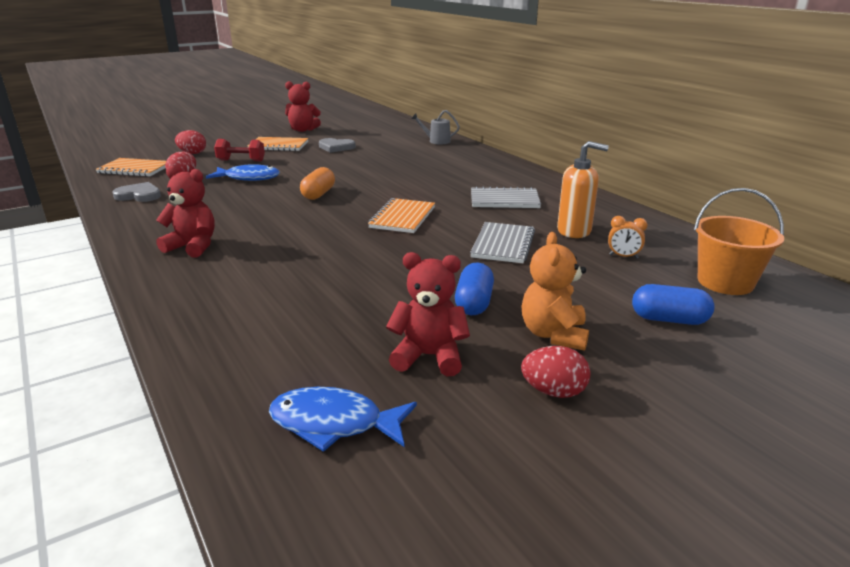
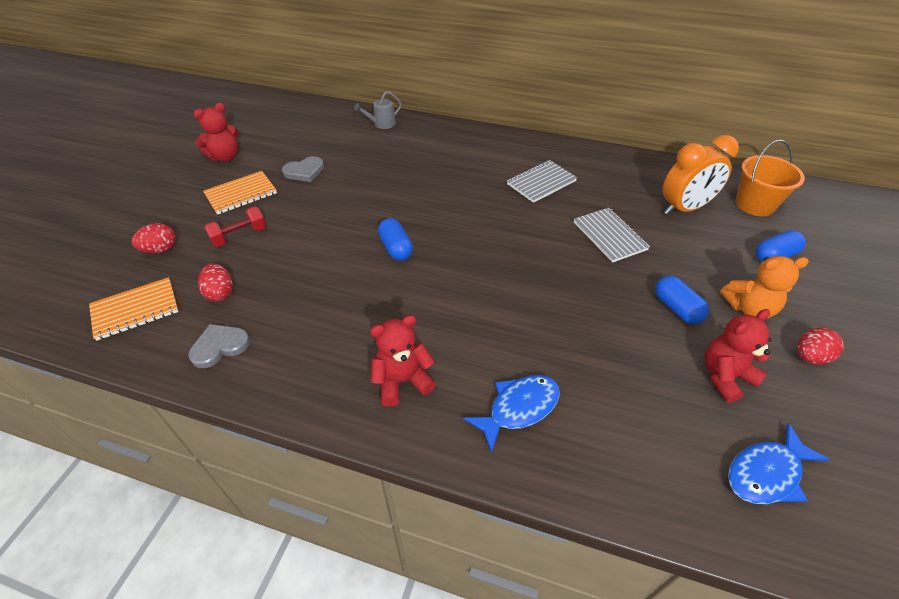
camera: 40 degrees left, 20 degrees up
blue fish [206,164,280,181] -> blue fish moved to [463,375,560,453]
orange capsule [300,167,335,200] -> blue capsule [378,218,413,261]
orange notebook [368,198,435,233] -> none
orange teddy bear [522,232,589,351] -> orange teddy bear turned 60 degrees counterclockwise [720,256,809,319]
orange soap dispenser [557,141,609,238] -> none
orange clock [608,216,648,259] -> orange clock [663,135,739,215], size x2.34

